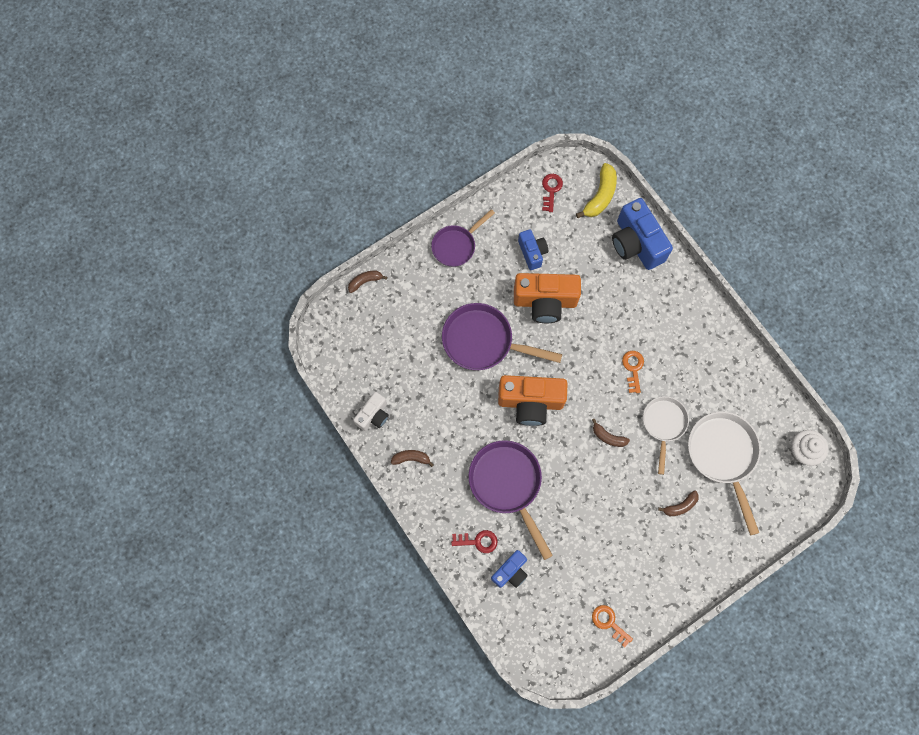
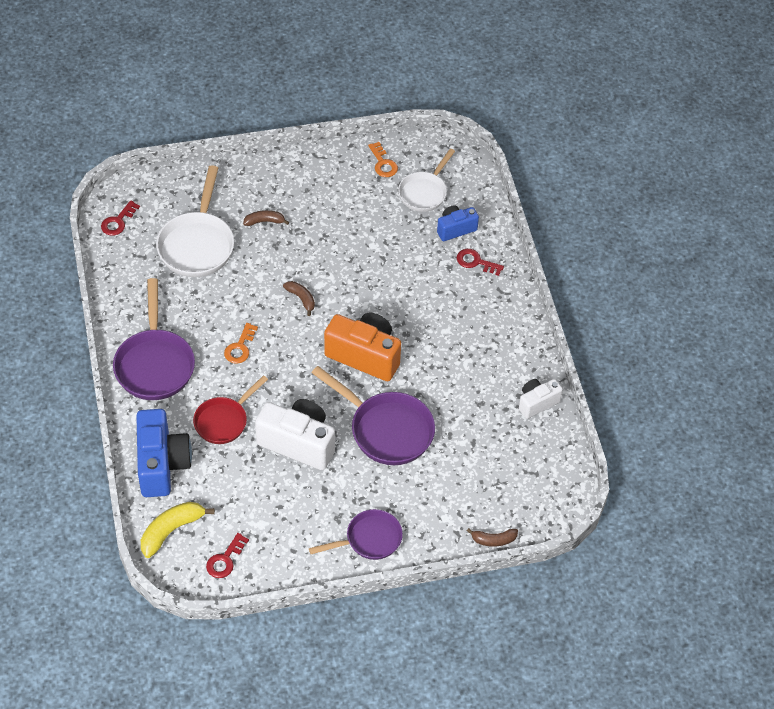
camera: 160 degrees left, 20 degrees down
brown banana [391,450,434,467] -> none
purple pan [469,440,553,560] -> purple pan moved to [113,278,195,400]
orange camera [514,273,581,323] -> white camera [255,399,335,470]
blue camera [518,229,548,270] -> none
white pan [643,396,689,475] -> white pan moved to [398,149,455,212]
white cupcake [790,430,828,466] -> red key [101,200,140,236]
none -> red pan [193,375,268,444]

